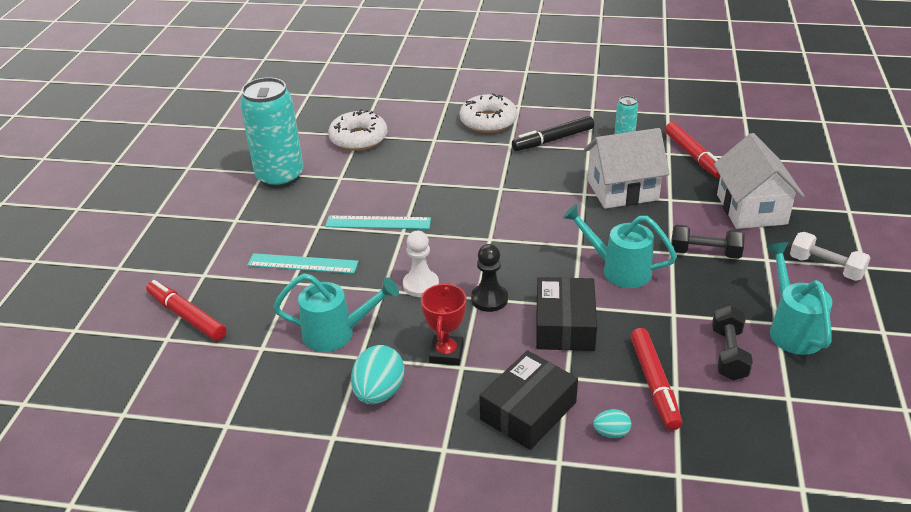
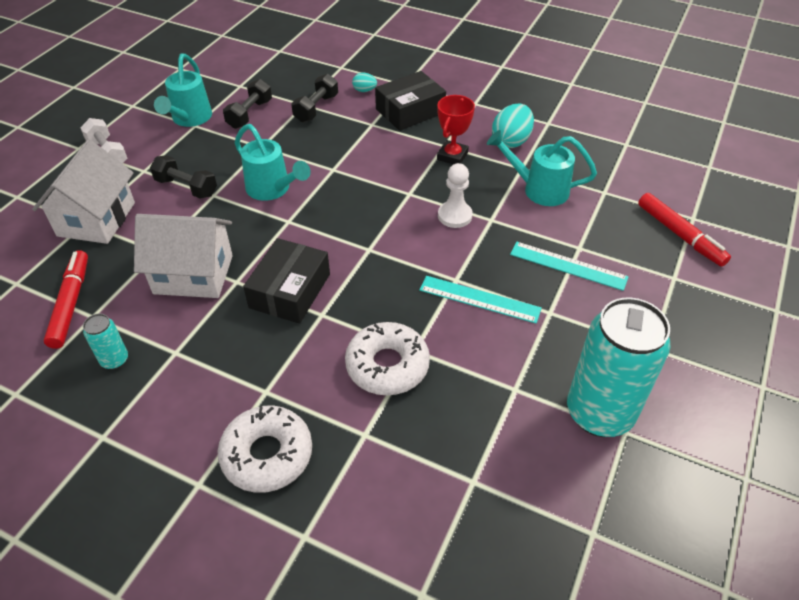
camera: 165 degrees left, 10 degrees up
white donut [328,109,387,151] -> white donut moved to [345,322,430,395]
black pawn [471,244,508,312] -> none
black marker [512,116,594,151] -> none
black box [536,277,597,351] -> black box moved to [243,238,330,324]
red marker [630,328,682,430] -> black dumbbell [291,74,338,122]

